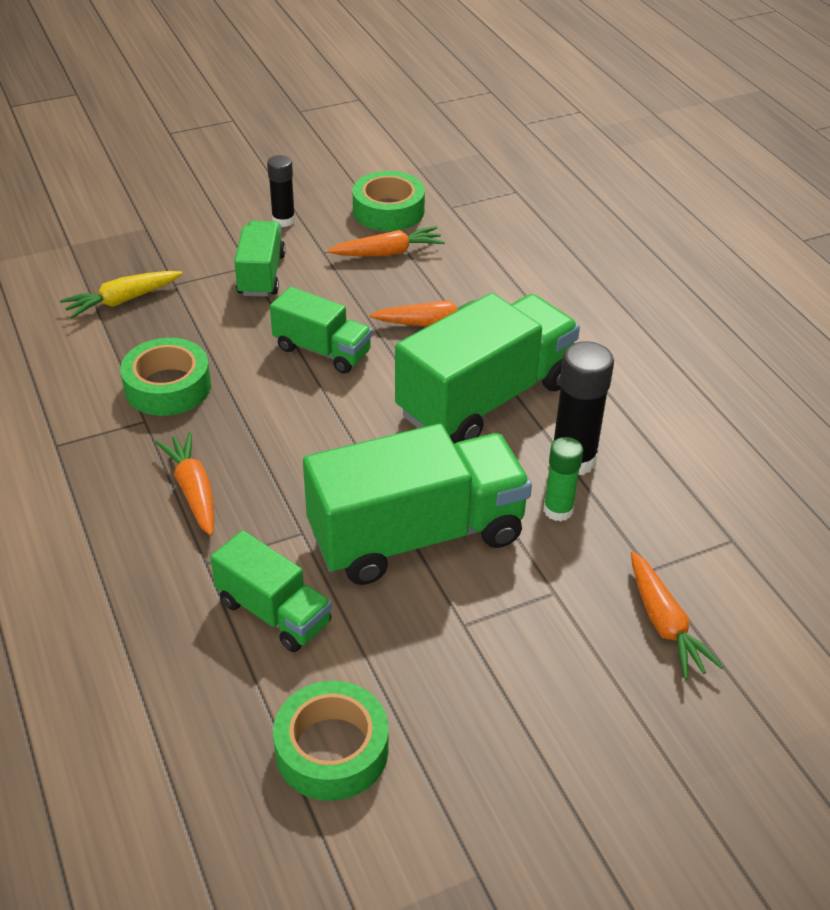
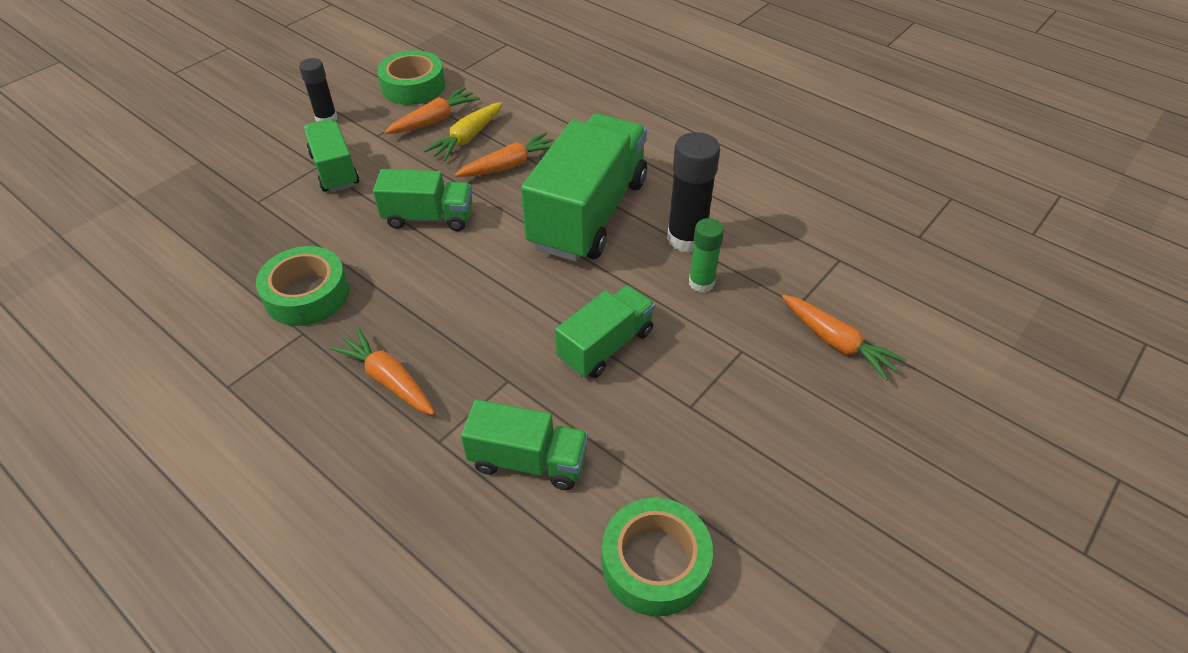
camera: 25 degrees left, 5 degrees up
yellow carrot [60,271,183,318] -> yellow carrot moved to [424,102,503,161]
green truck [303,424,532,585] -> green truck [555,285,655,378], size x0.55

